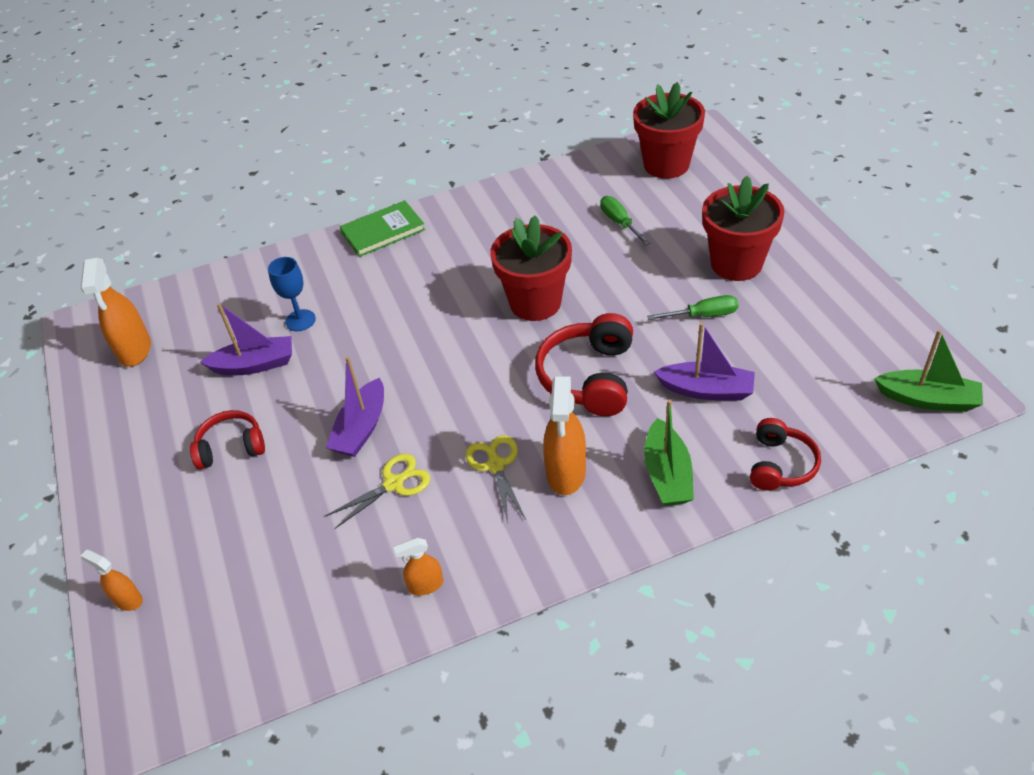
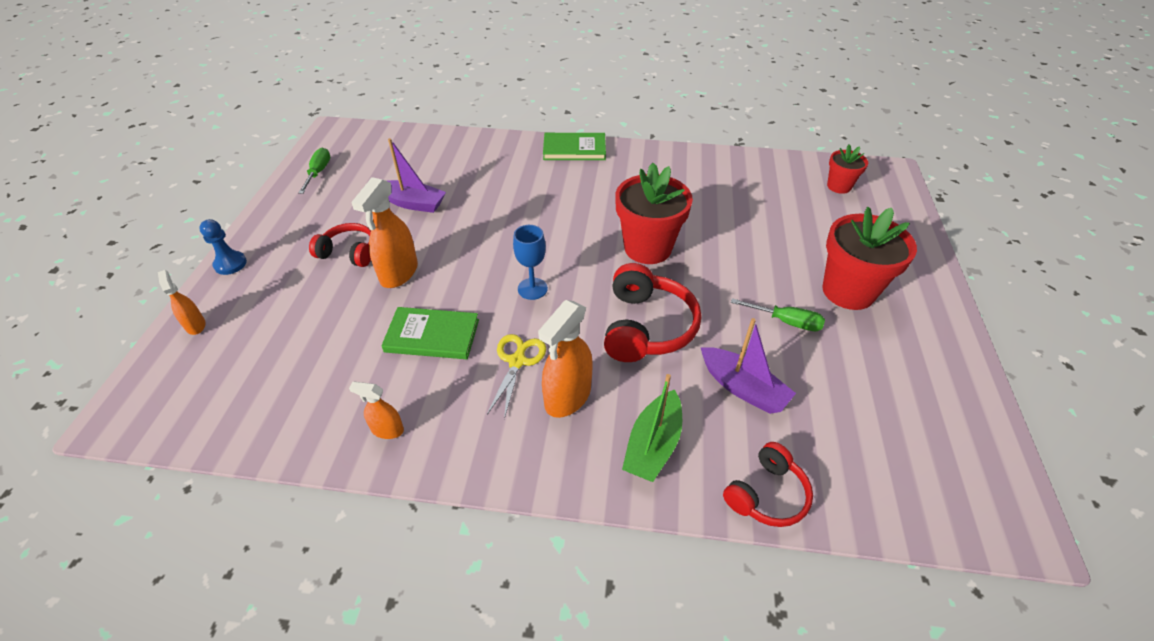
camera: 25 degrees right, 0 degrees up
orange spray bottle [81,258,151,367] -> orange spray bottle moved to [351,177,418,288]
blue goblet [268,257,316,331] -> blue goblet moved to [513,225,548,300]
yellow scissors [325,454,430,529] -> green book [381,307,479,359]
purple boat [326,356,384,457] -> none
red headphones [535,313,633,416] -> red headphones turned 150 degrees clockwise [604,263,701,362]
green screwdriver [600,196,650,245] -> green screwdriver moved to [298,148,330,194]
red flower pot [633,82,705,179] -> red flower pot [827,144,868,194], size x0.55
green boat [874,330,983,412] -> none
none -> blue pawn [199,219,247,275]

